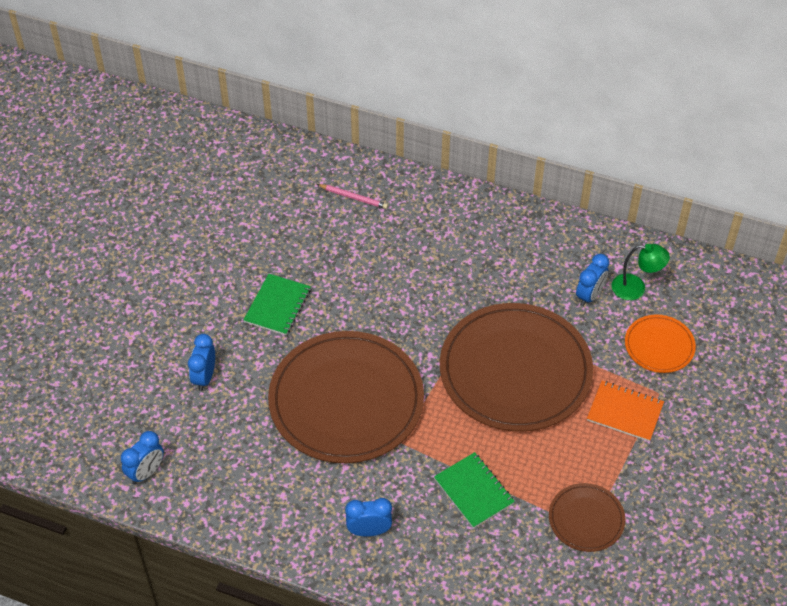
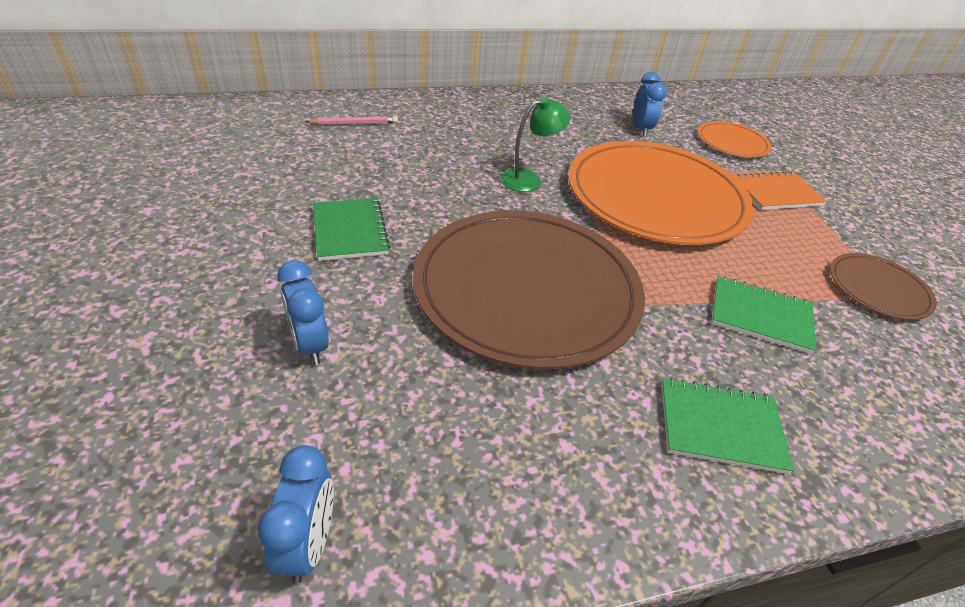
camera: 40 degrees left, 10 degrees down
blue clock [345,498,392,537] -> green notebook [661,377,794,474]
brown plate [440,303,593,431] -> orange plate [568,141,754,245]
green lamp [612,244,670,300] -> green lamp moved to [500,96,570,192]

